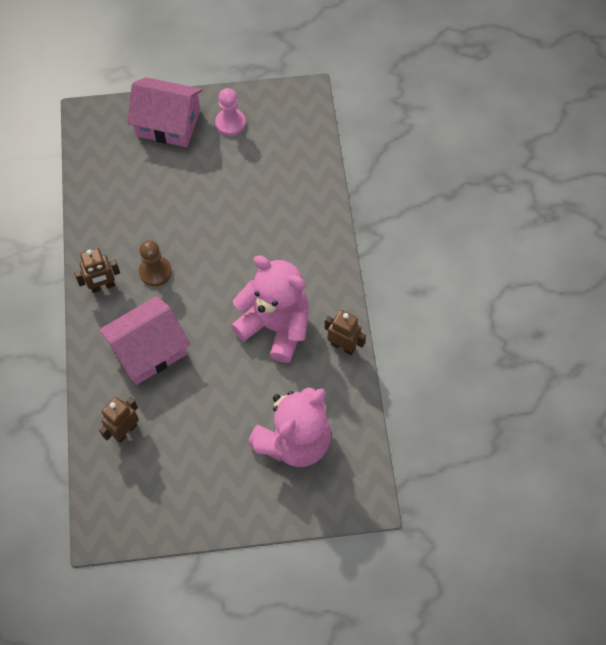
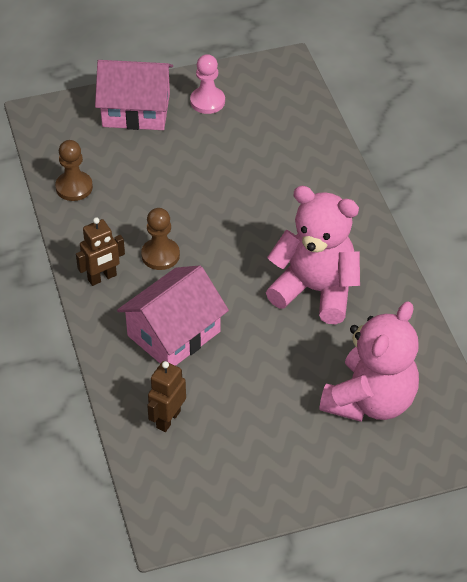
camera: 10 degrees left, 15 degrees down
brown robot [325,310,366,355] -> none
none -> brown pawn [55,140,93,201]

